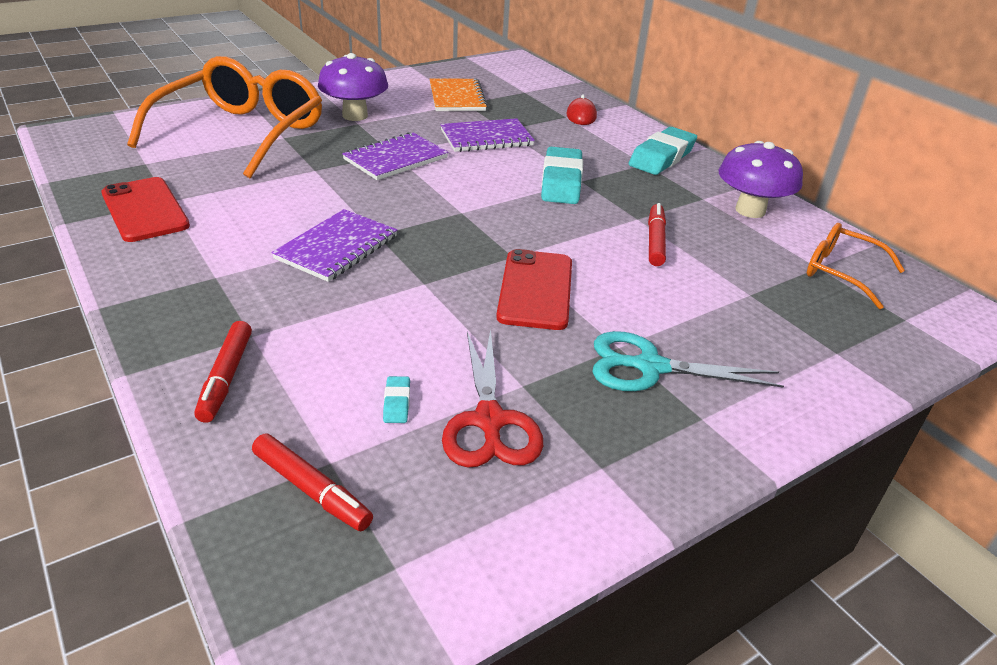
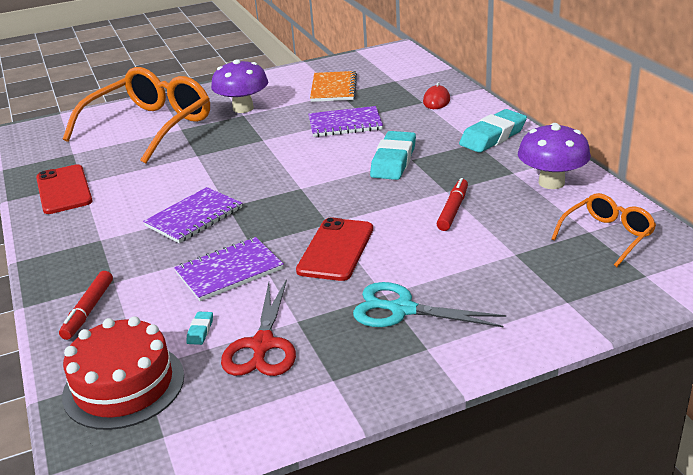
camera: 15 degrees right, 5 degrees down
red marker [252,433,373,531] -> red cake [62,316,184,430]
purple notebook [342,132,448,180] -> purple notebook moved to [174,237,283,301]
orange glasses [807,223,905,309] -> orange glasses turned 90 degrees clockwise [551,193,656,267]

